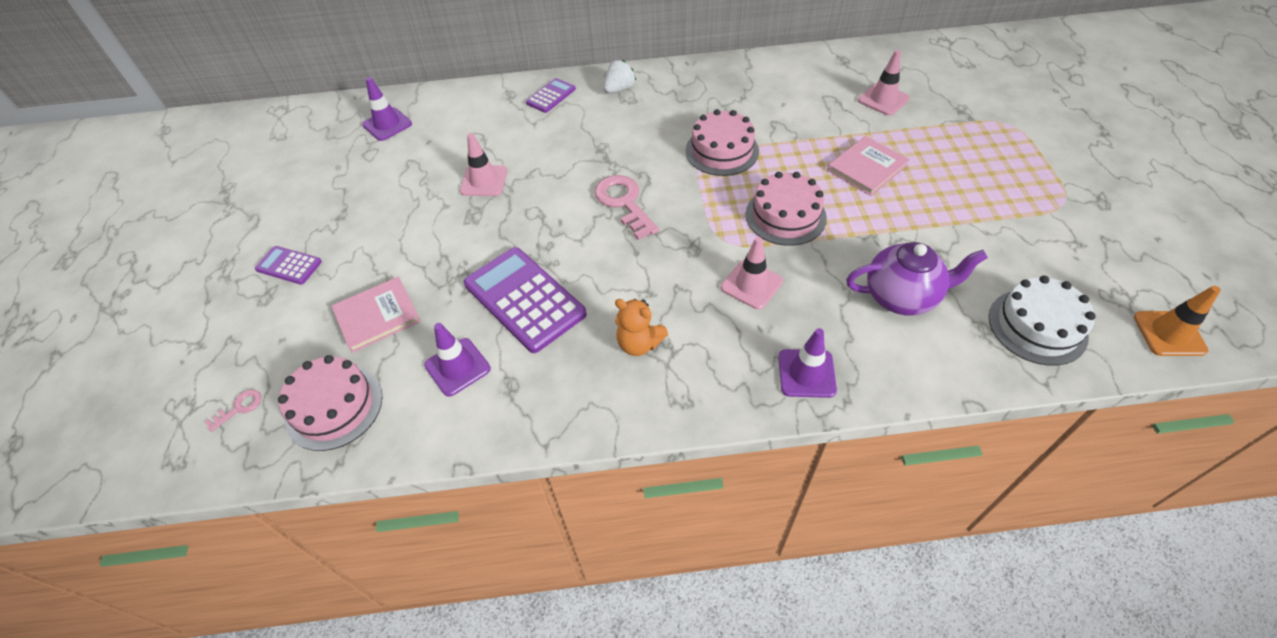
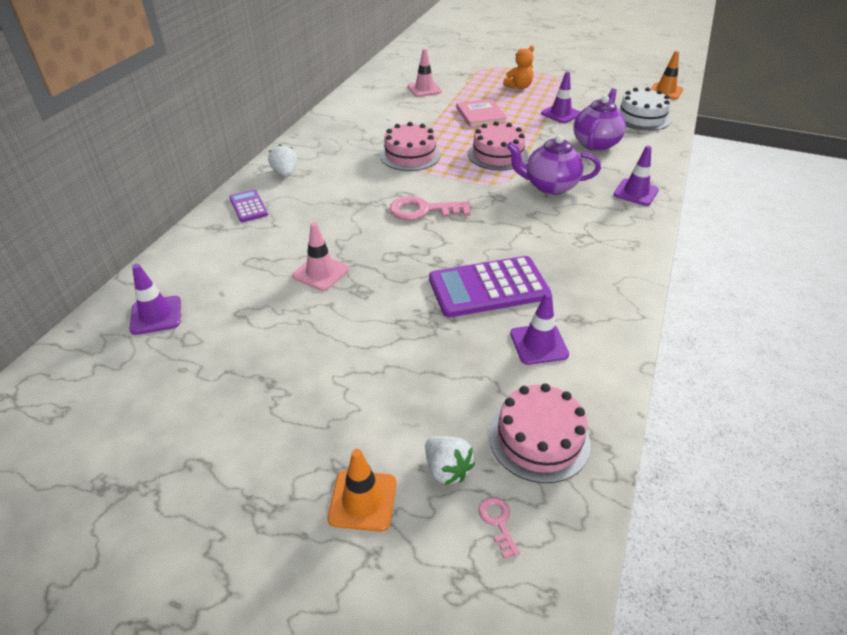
camera: 65 degrees left, 10 degrees down
purple calculator [255,246,322,285] -> none
pink book [332,277,421,353] -> none
orange teddy bear [615,299,668,356] -> orange teddy bear moved to [503,45,534,89]
pink traffic cone [721,237,783,310] -> purple teapot [507,135,601,195]
none -> orange traffic cone [328,449,396,532]
none -> white strawberry [425,436,475,485]
none -> purple traffic cone [541,72,580,123]

